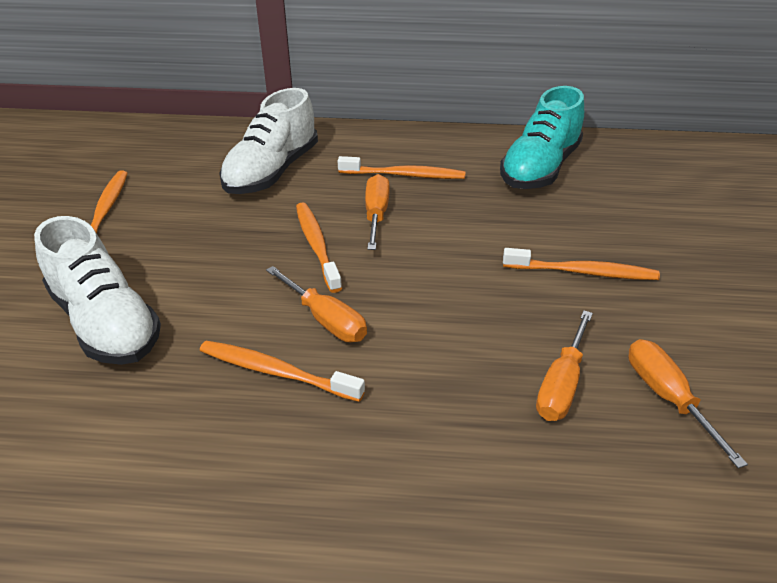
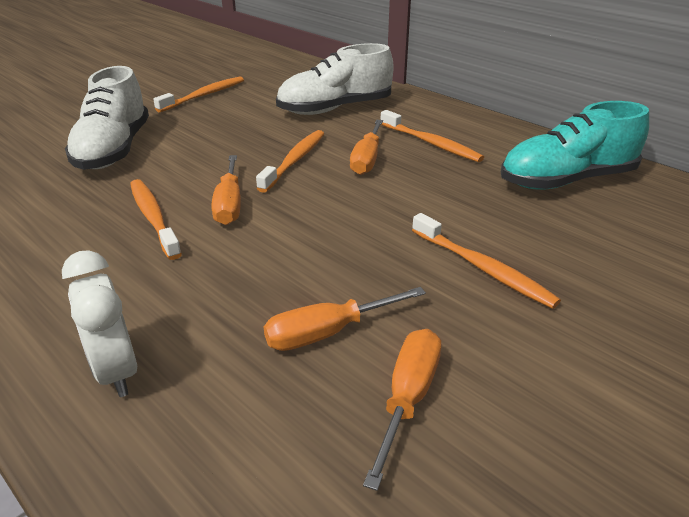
camera: 40 degrees right, 5 degrees down
orange screwdriver [365,174,389,250] -> orange screwdriver turned 150 degrees clockwise [350,120,383,175]
none -> white clock [62,250,137,397]

